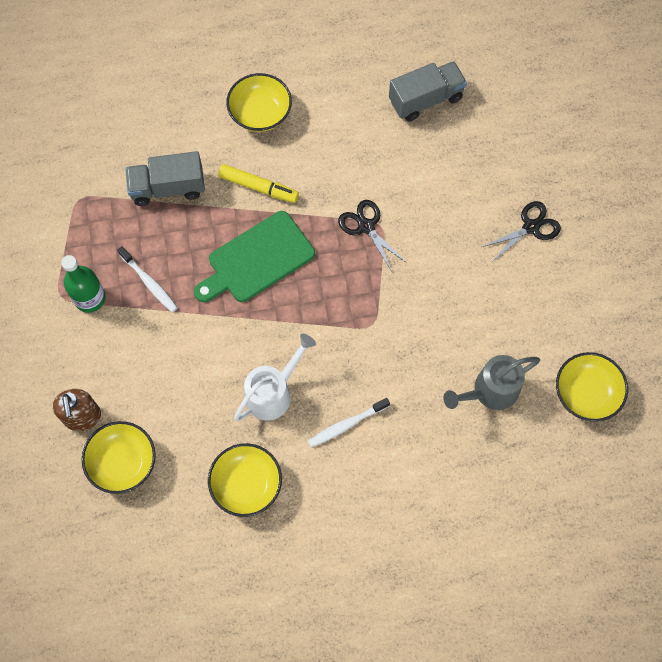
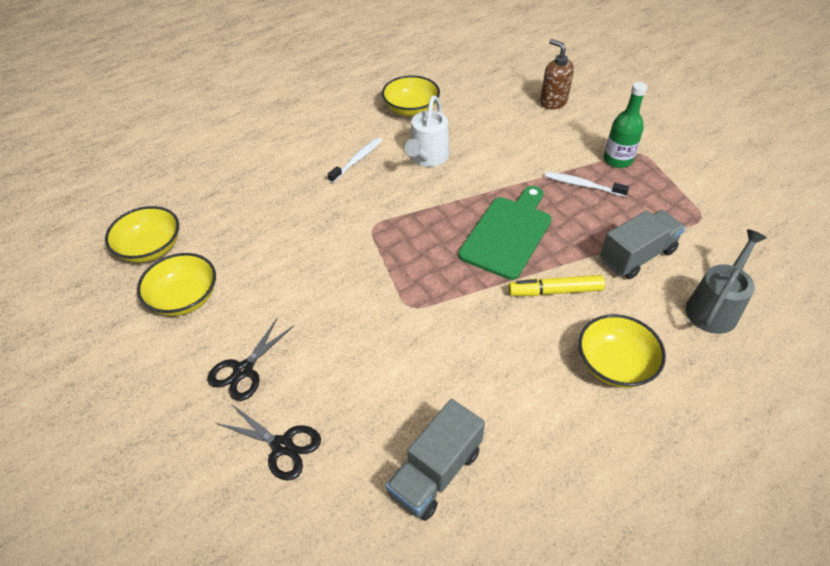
camera: 155 degrees right, 20 degrees down
yellow bowl [82,421,156,494] -> yellow bowl moved to [137,253,216,316]
black scissors [338,200,407,272] -> black scissors moved to [216,405,321,481]
grey watering can [443,355,540,410] -> grey watering can moved to [686,229,767,334]

